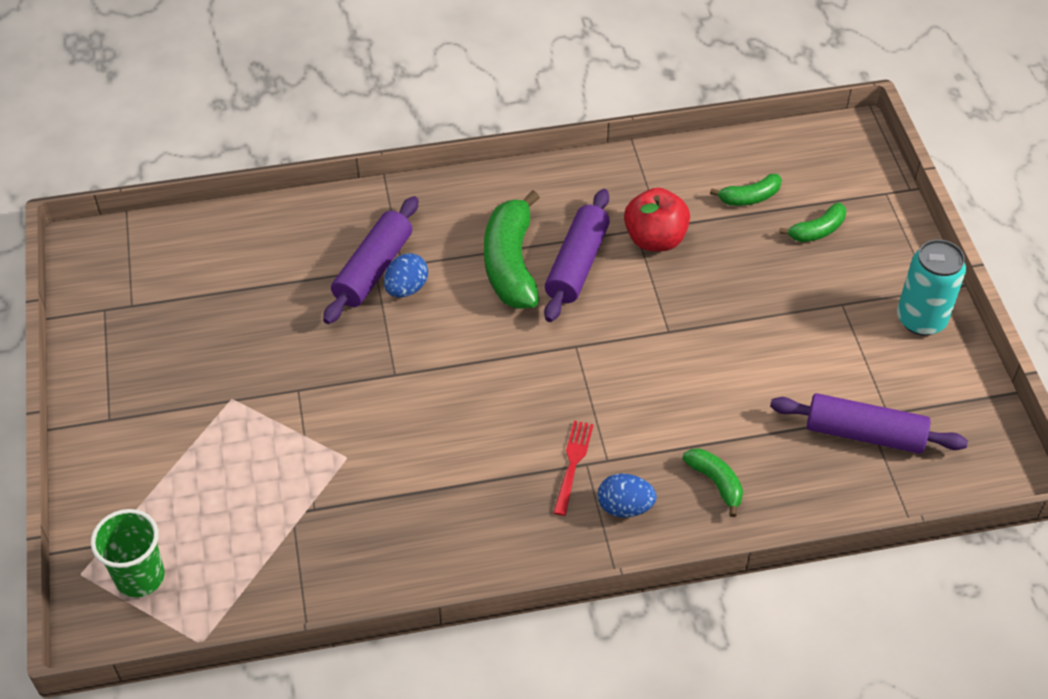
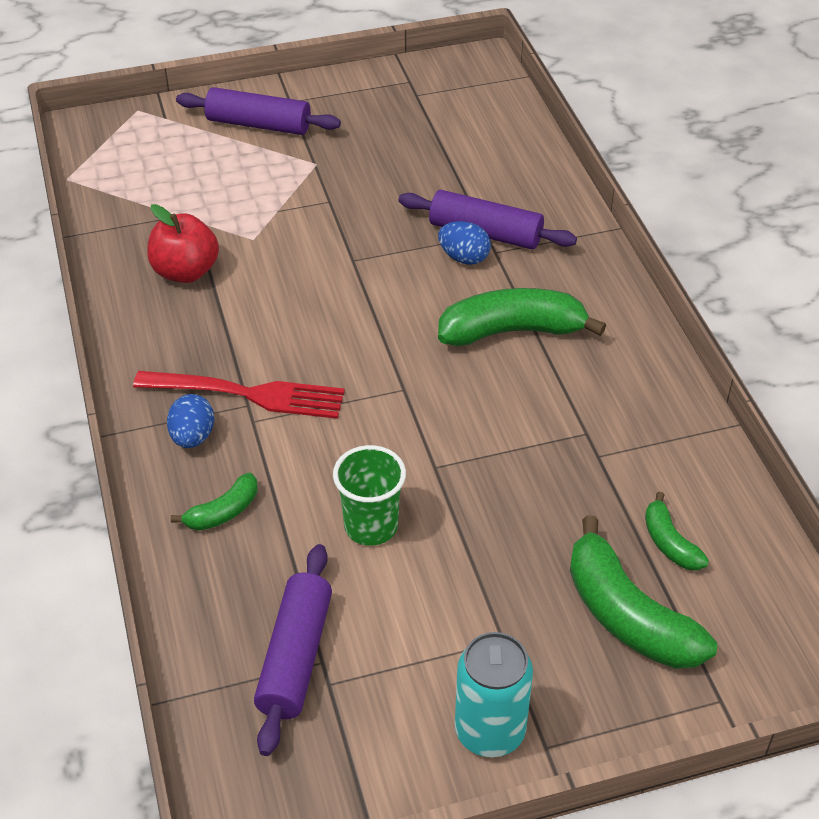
camera: 85 degrees right, 5 degrees down
green cup [91,509,165,597] -> green cup moved to [333,445,406,546]
purple rolling pin [544,189,610,322] -> purple rolling pin moved to [176,87,341,135]
red fork [553,421,594,516] -> red fork [133,371,345,419], size x1.77
red apple [624,188,690,251] -> red apple moved to [147,204,219,283]
green banana [779,203,846,242] -> green banana [570,515,717,669], size x1.93

